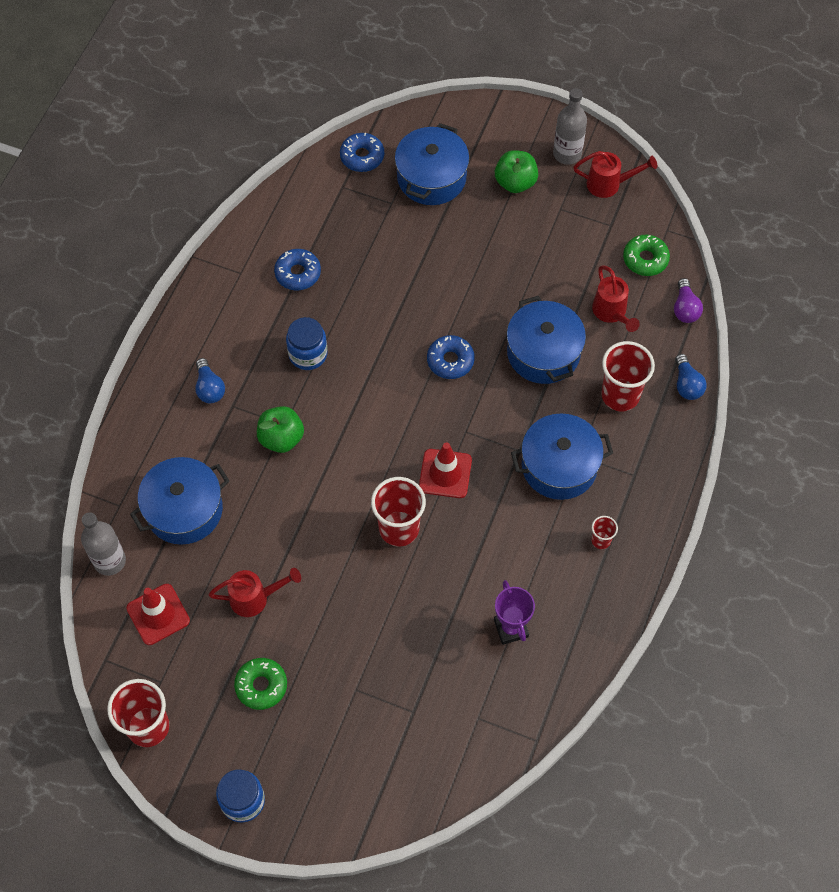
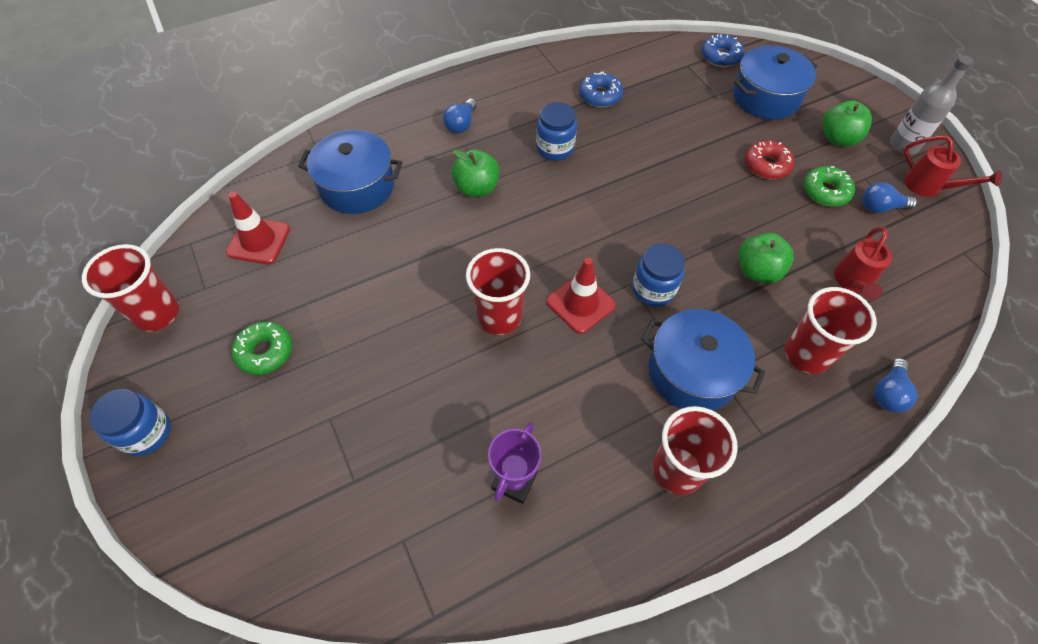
camera: 40 degrees right, 5 degrees down
grey bottle [81,512,126,576] -> none
red watering can [209,568,301,617] -> none
blue donut [427,335,475,379] -> none
blue pot [507,296,586,384] -> green apple [739,233,794,284]
red cup [591,516,618,549] -> red cup [653,406,738,495], size x2.05
green donut [623,235,670,276] -> green donut moved to [804,166,855,207]
purple light bulb [674,278,703,323] -> none
none -> blue jar [632,244,685,307]
none -> red donut [745,140,794,179]
none -> blue light bulb [862,182,917,213]

